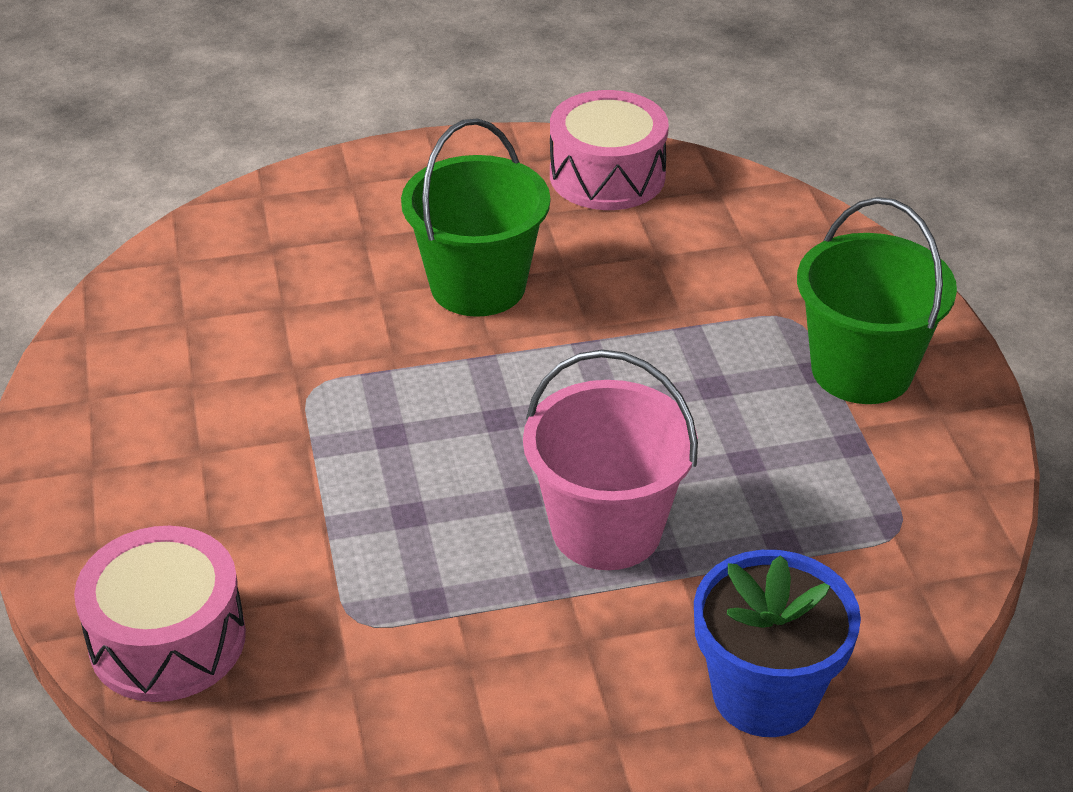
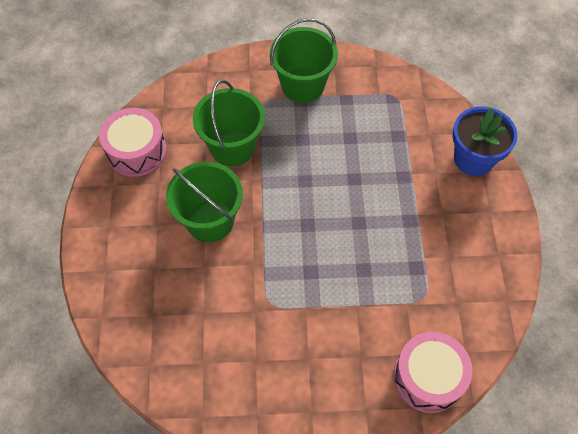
camera: 80 degrees left, 20 degrees up
pink bucket [523,350,698,570] -> none
none -> green bucket [193,80,265,166]

